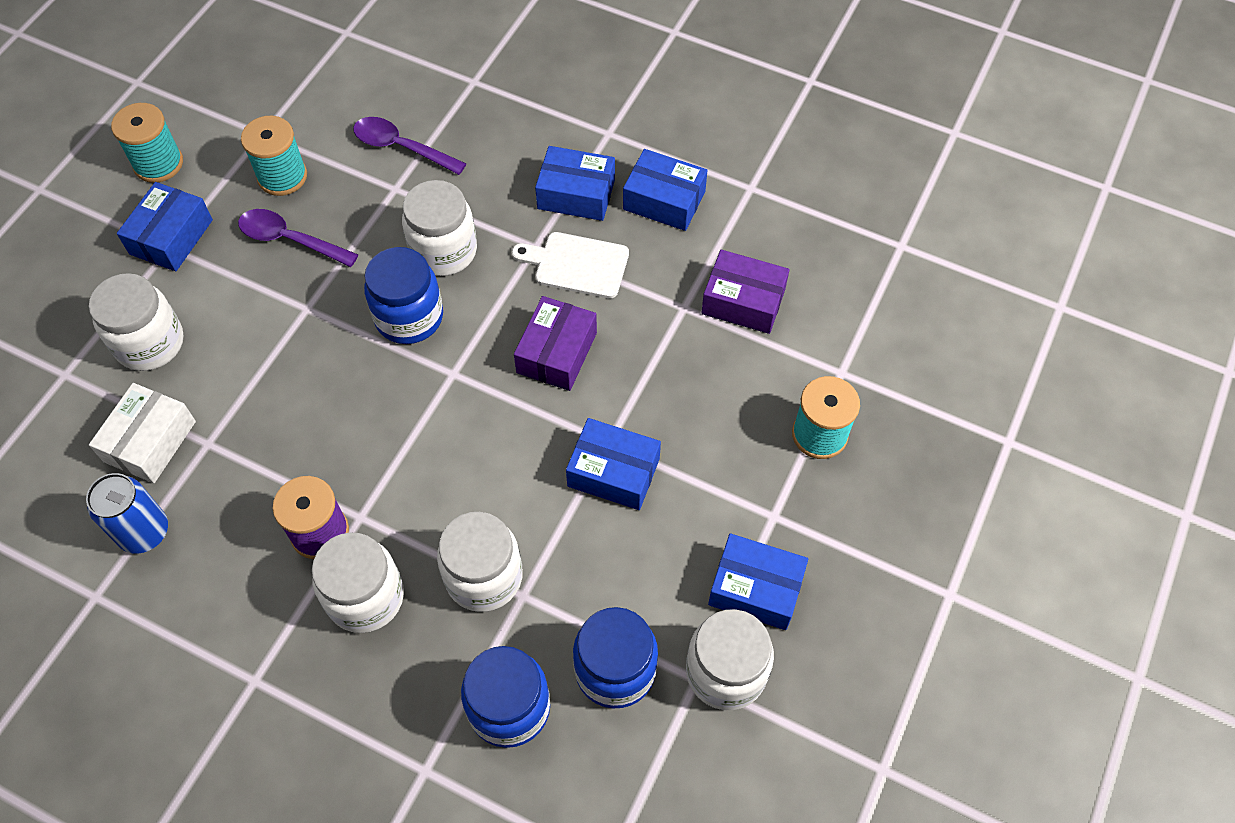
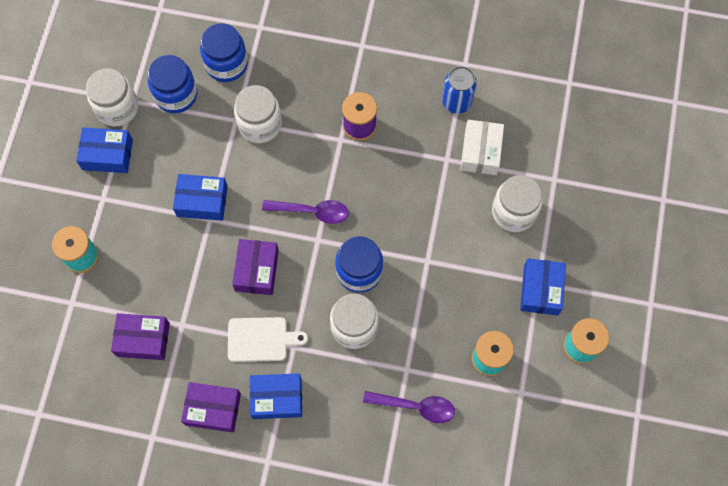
camera: 165 degrees right, 10 degrees up
purple spoon [238,209,359,267] -> purple spoon moved to [262,200,349,224]
white jar [312,533,404,633] -> none
blue box [623,149,708,231] -> purple box [181,382,241,432]

